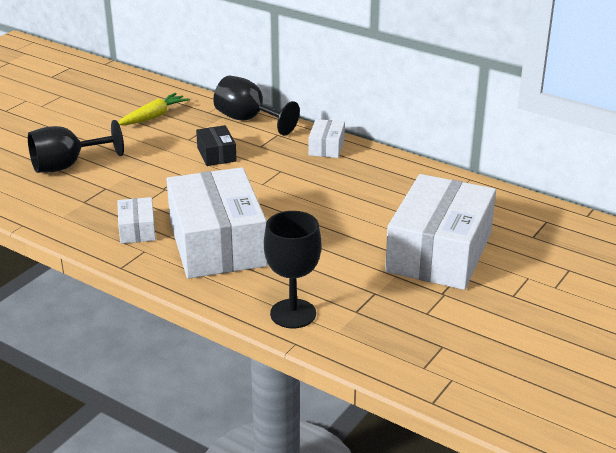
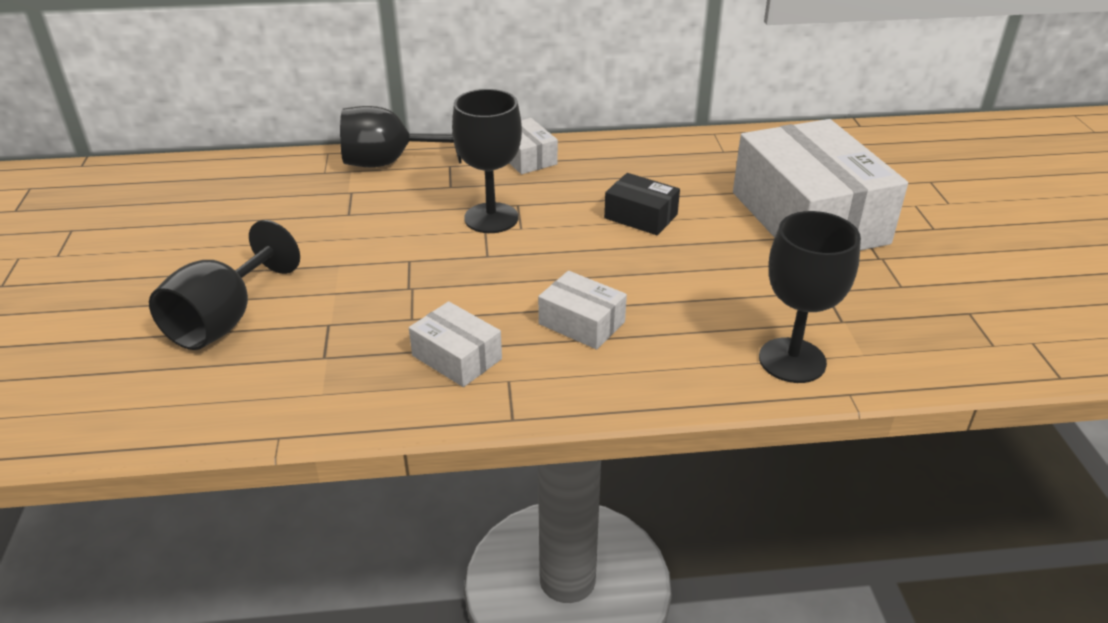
camera: 40 degrees left, 5 degrees up
yellow carrot [118,93,190,125] -> none
white box [166,167,268,279] -> white box [538,271,627,350], size x0.44
black box [196,125,237,166] -> black box moved to [604,173,680,235]
none -> black goblet [452,89,522,233]

